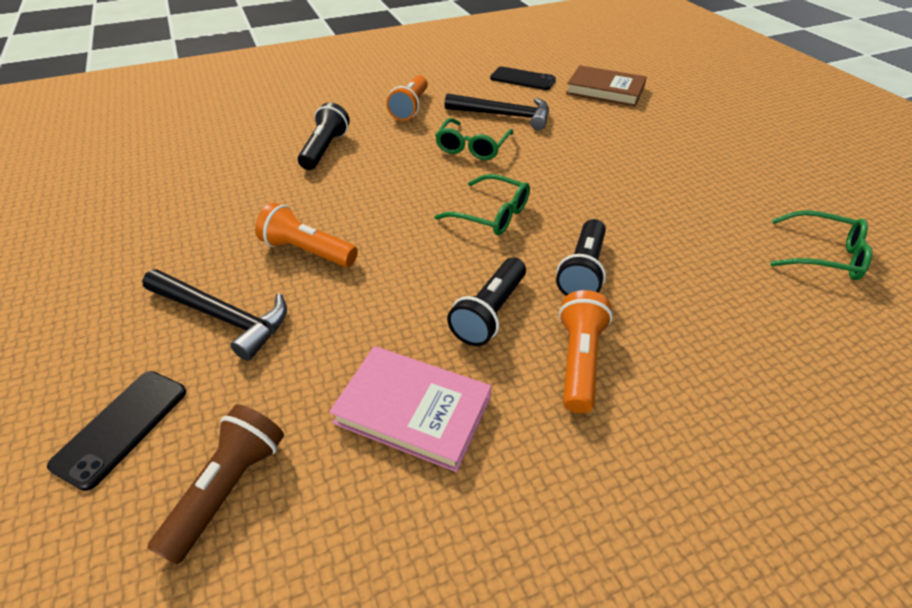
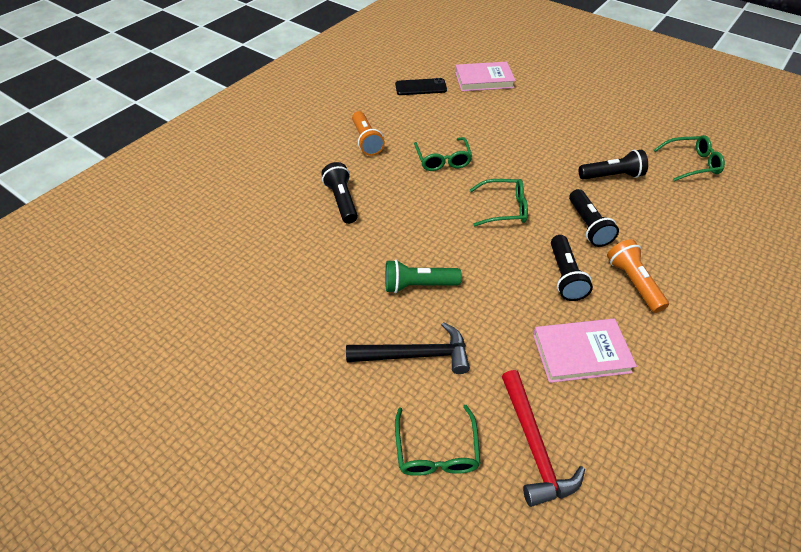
camera: 30 degrees left, 5 degrees up
black phone [47,371,186,491] -> green glasses [395,405,480,476]
brown flashlight [147,404,284,565] -> red hammer [502,370,585,507]
orange flashlight [255,203,358,267] -> green flashlight [385,259,462,293]
black hammer [444,93,549,130] -> none
brown book [566,65,647,106] -> pink book [455,62,516,91]
none -> black flashlight [579,150,648,180]

